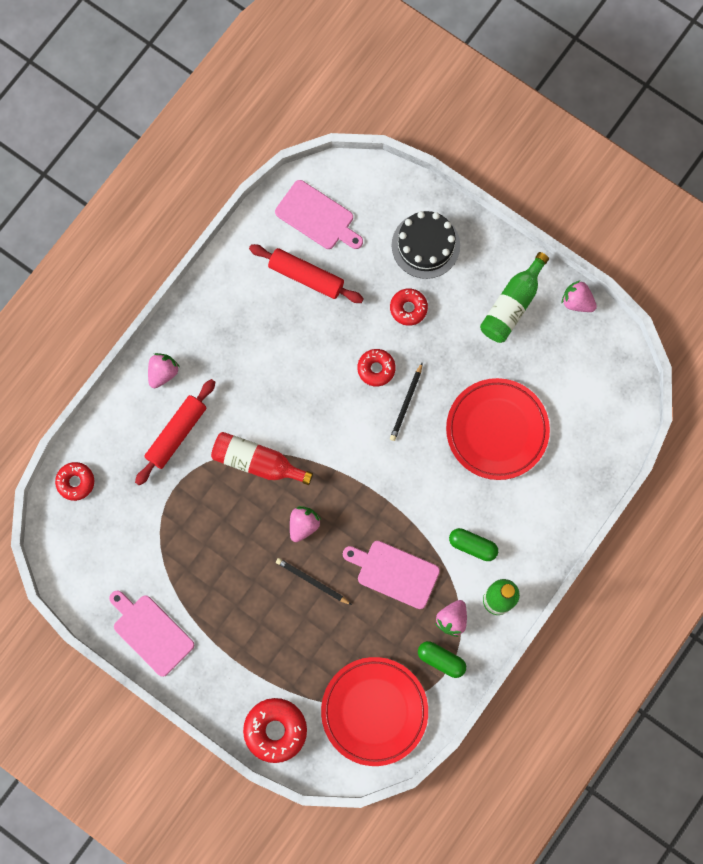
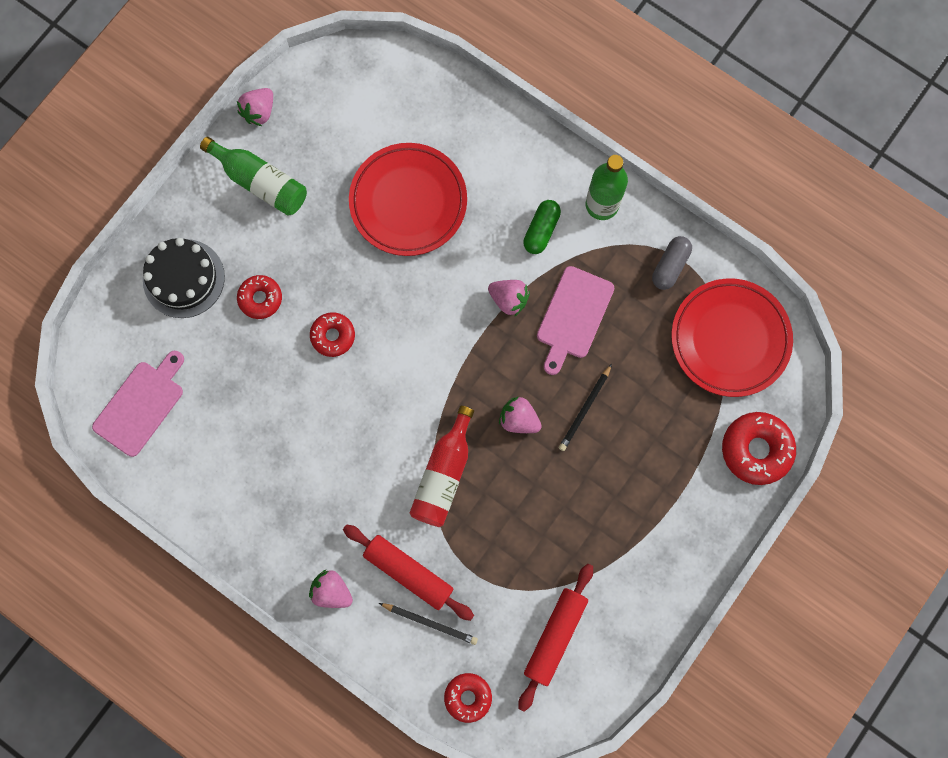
camera: 90 degrees left, 0 degrees up
pink cutting board [109,590,194,677] -> none
red rolling pin [249,244,364,303] -> red rolling pin moved to [518,564,593,712]
black pencil [390,363,422,441] -> black pencil moved to [379,603,478,645]
green capsule [418,641,466,678] -> grey capsule [652,236,692,290]
pink strawberry [435,600,467,637] -> pink strawberry moved to [488,280,530,317]

